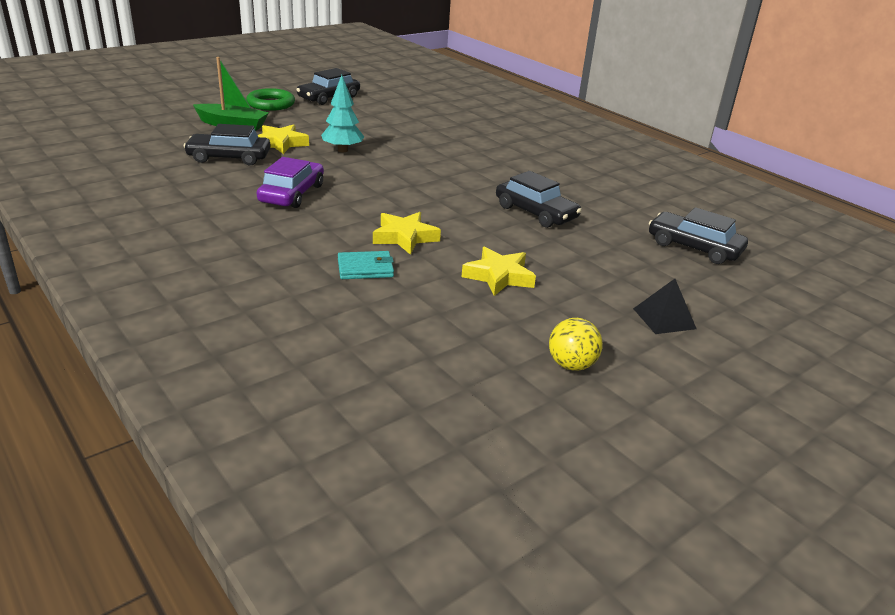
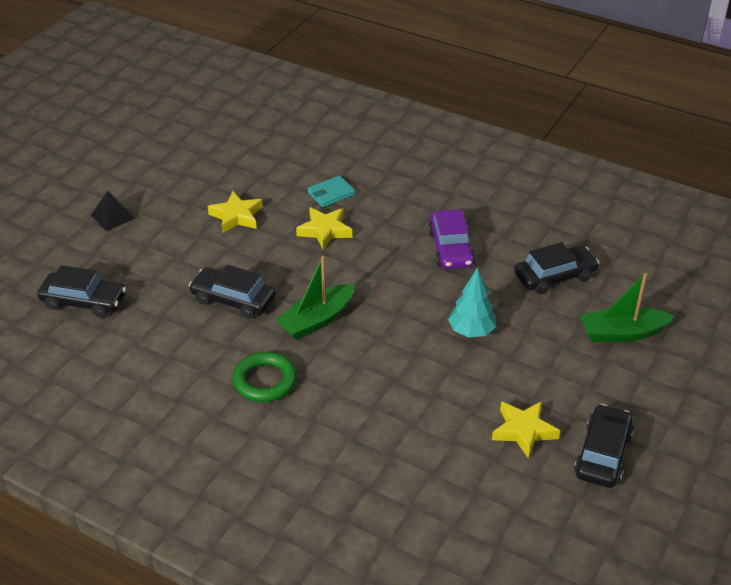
camera: 160 degrees right, 10 degrees up
green ring [246,88,295,111] -> green ring moved to [233,352,297,402]
yellow star [258,124,309,154] -> yellow star moved to [492,401,560,459]
yellow ball [549,318,603,371] -> none
none -> green boat [275,256,355,340]

